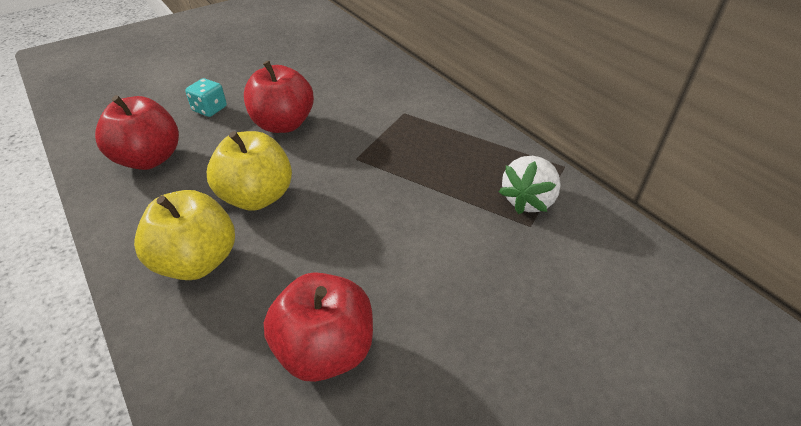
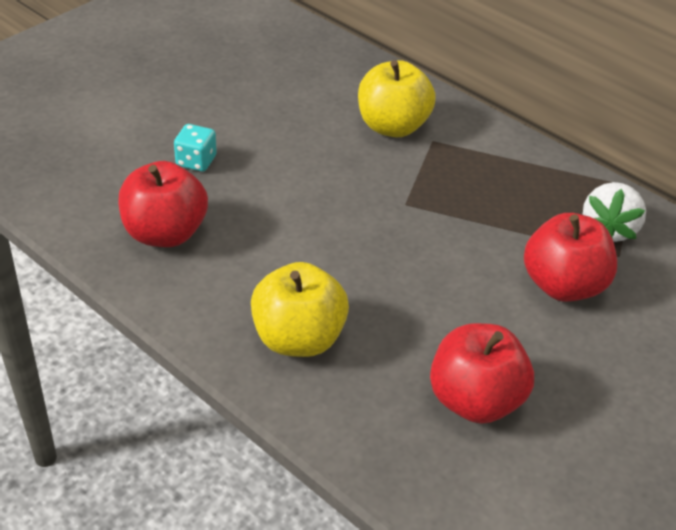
camera: 15 degrees left, 0 degrees up
yellow apple [207,131,292,211] -> yellow apple moved to [358,60,436,137]
red apple [244,60,314,133] -> red apple moved to [524,213,617,302]

